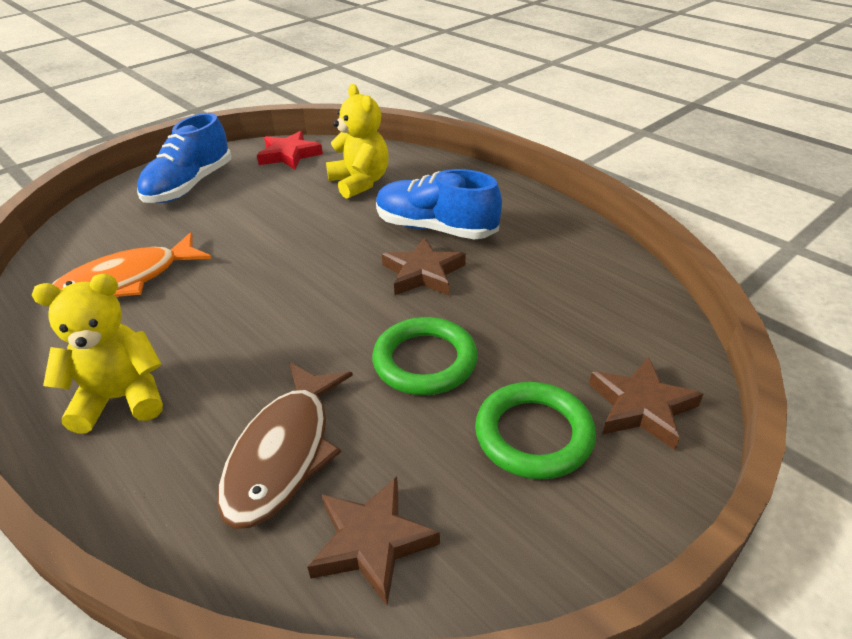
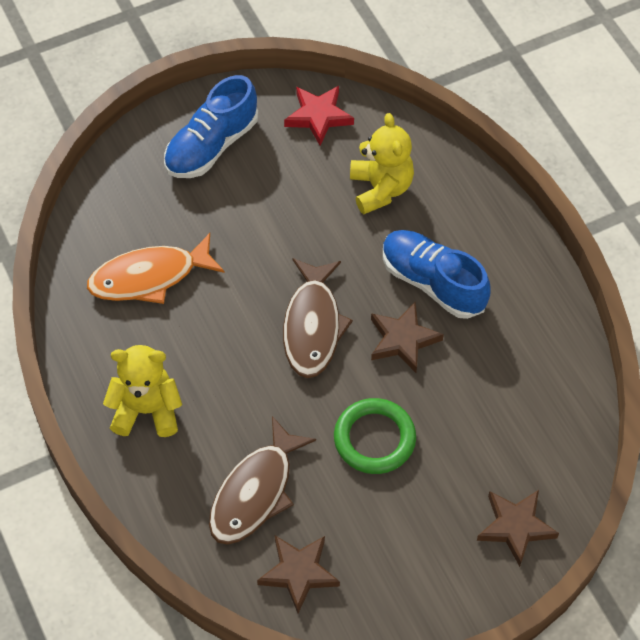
camera: 15 degrees right, 20 degrees up
green ring [475,382,596,479] -> none
none -> brown fish [283,258,353,378]

